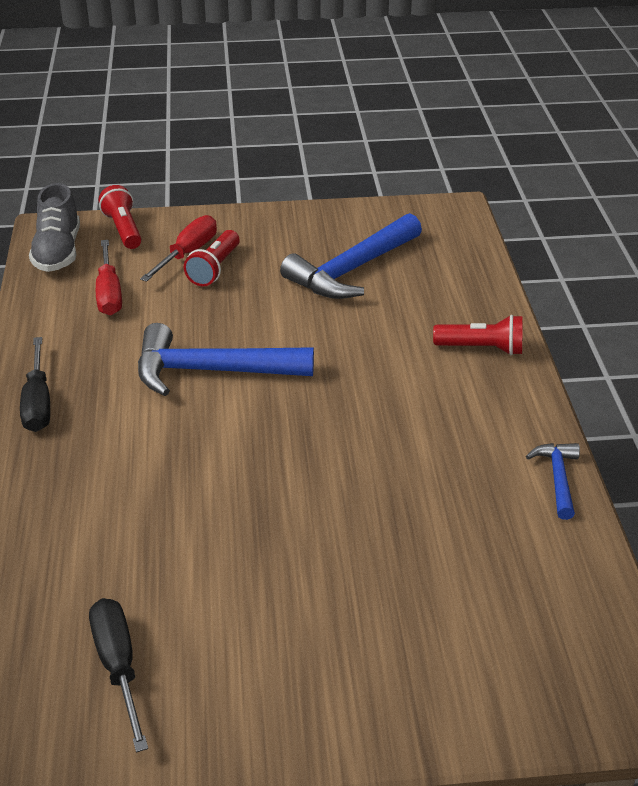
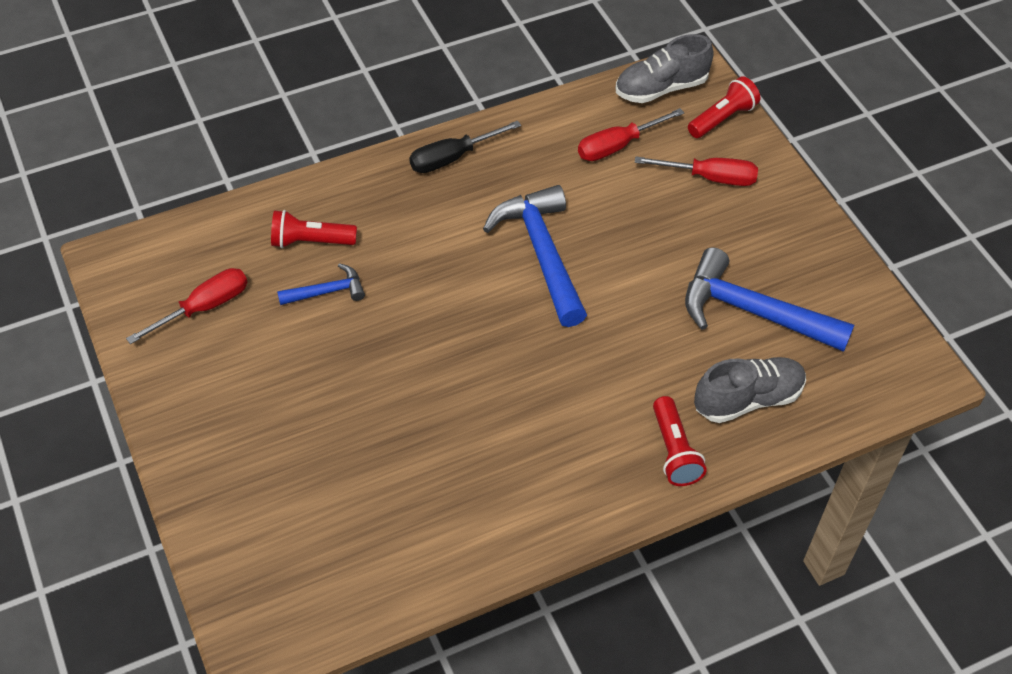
camera: 70 degrees right, 15 degrees up
black screwdriver [89,598,148,752] -> red screwdriver [126,268,248,344]
red flashlight [184,230,240,286] -> red flashlight moved to [271,210,357,248]
blue hammer [526,443,580,520] -> blue hammer moved to [277,263,365,305]
none -> grey shoe [694,357,806,423]

